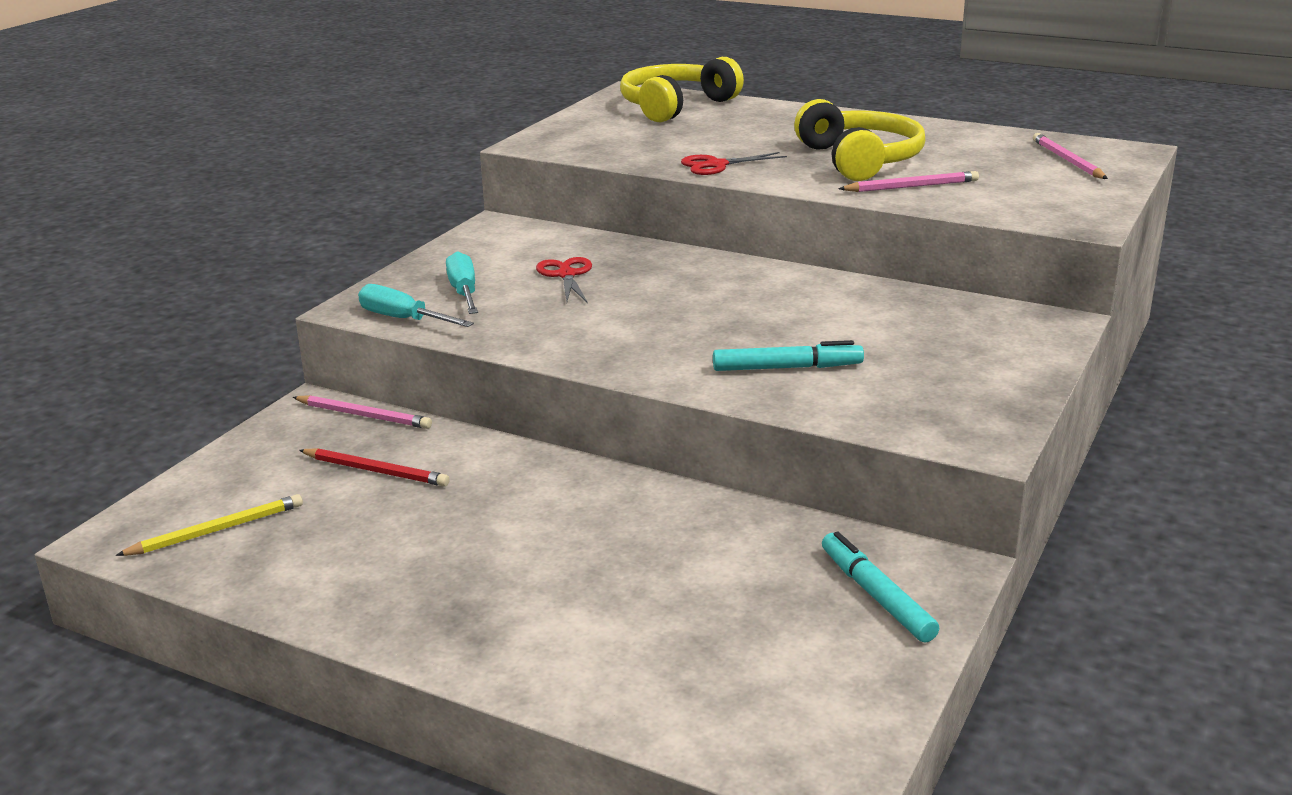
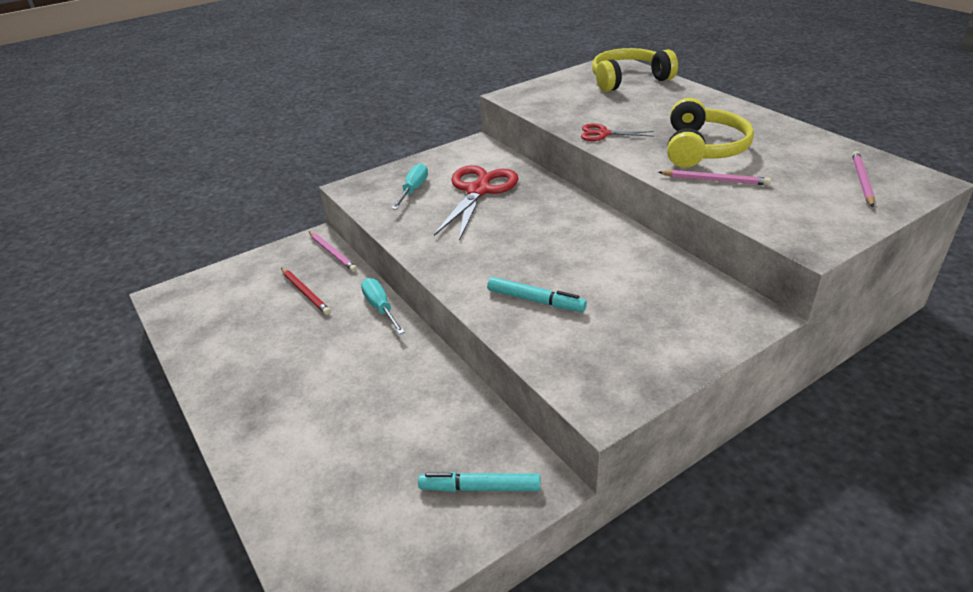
camera: 30 degrees right, 10 degrees up
yellow pencil [115,494,303,556] -> none
turquoise screwdriver [358,284,474,327] -> turquoise screwdriver moved to [361,278,405,335]
red scissors [536,257,592,303] -> red scissors [434,165,518,241], size x1.92
turquoise marker [822,531,939,643] -> turquoise marker turned 90 degrees counterclockwise [418,472,541,492]

